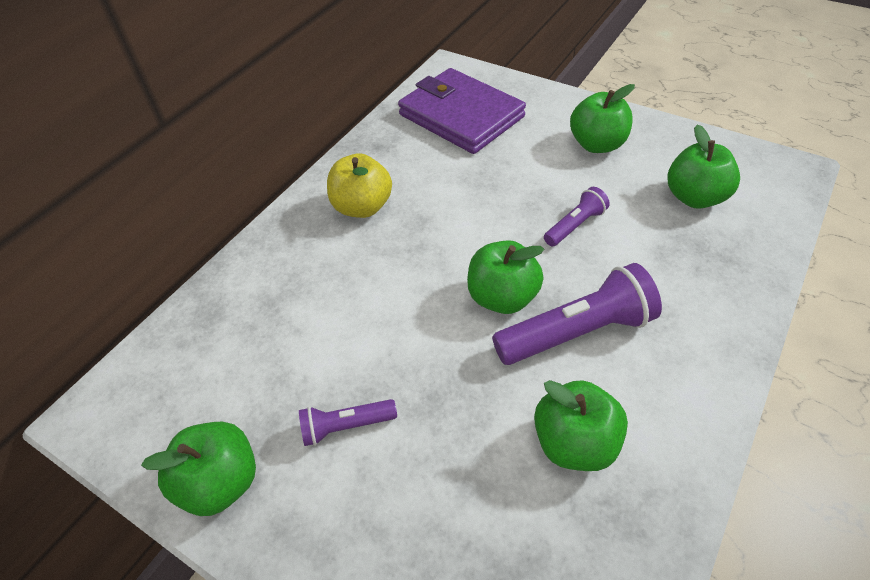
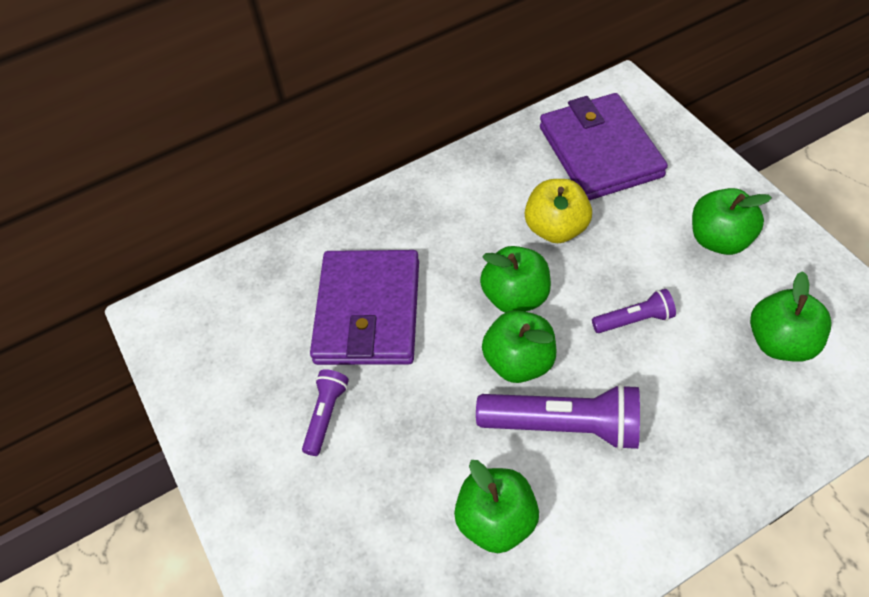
camera: 30 degrees right, 5 degrees up
green apple [141,422,256,516] -> green apple moved to [480,246,551,313]
purple flashlight [299,399,397,446] -> purple flashlight turned 90 degrees clockwise [302,369,349,456]
yellow apple [327,153,392,218] -> yellow apple moved to [525,179,592,243]
none -> purple wallet [310,250,419,365]

